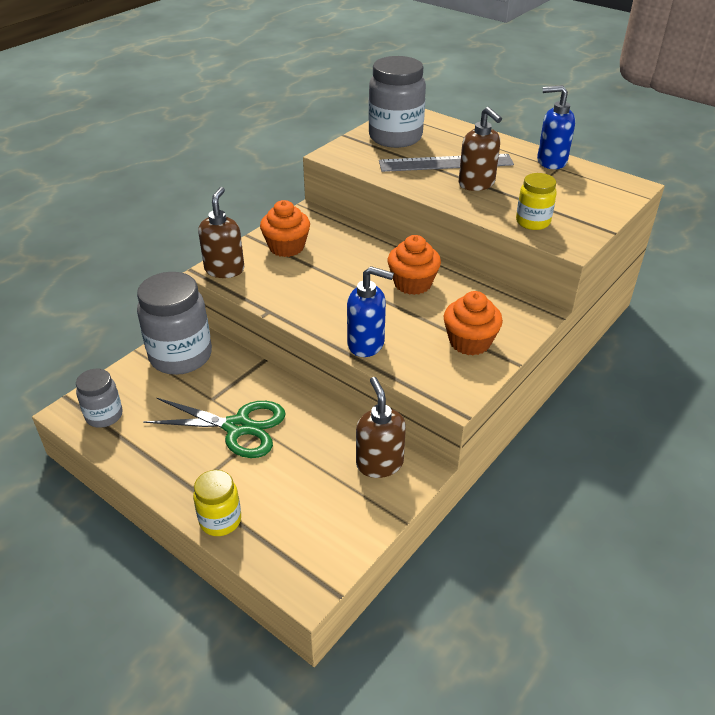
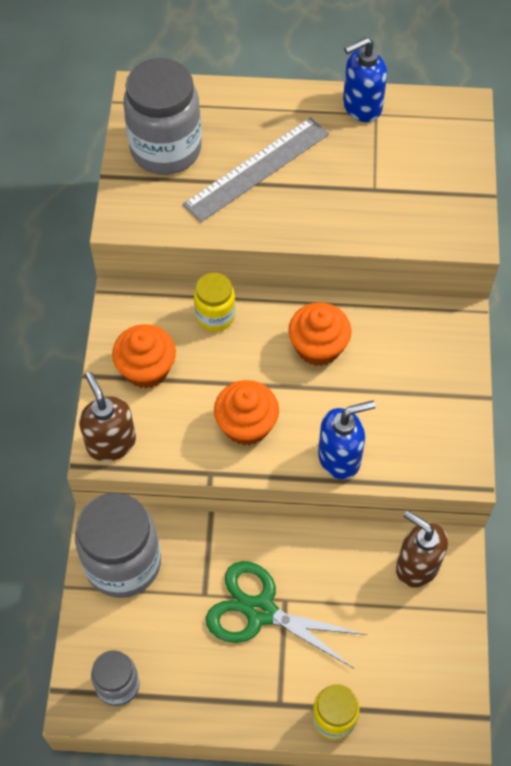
camera: 35 degrees left, 20 degrees up
green scissors [143,398,286,458] -> green scissors turned 135 degrees counterclockwise [206,561,367,668]
orange cupcake [444,291,503,356] -> orange cupcake moved to [214,380,279,445]
brown soap dispenser [459,107,502,191] -> none
yellow jar [516,173,557,230] -> yellow jar moved to [194,273,235,332]

